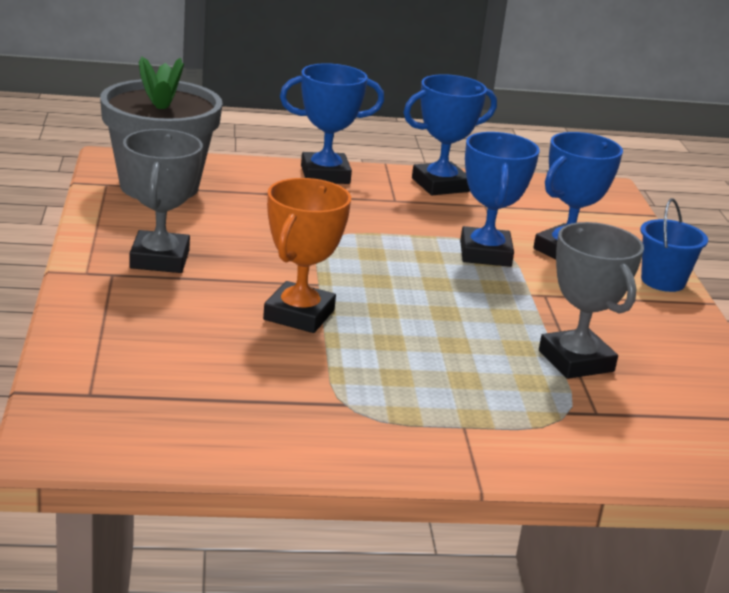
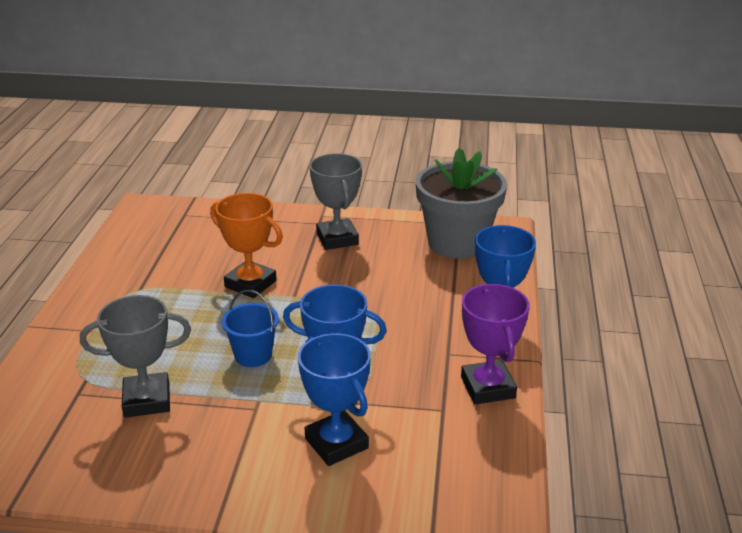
camera: 105 degrees right, 5 degrees up
grey trophy [123,129,203,273] -> grey trophy turned 60 degrees clockwise [310,153,362,250]
blue trophy [403,74,497,195] -> purple trophy [461,284,530,404]
blue bucket [640,198,708,292] -> blue bucket moved to [221,290,279,367]

